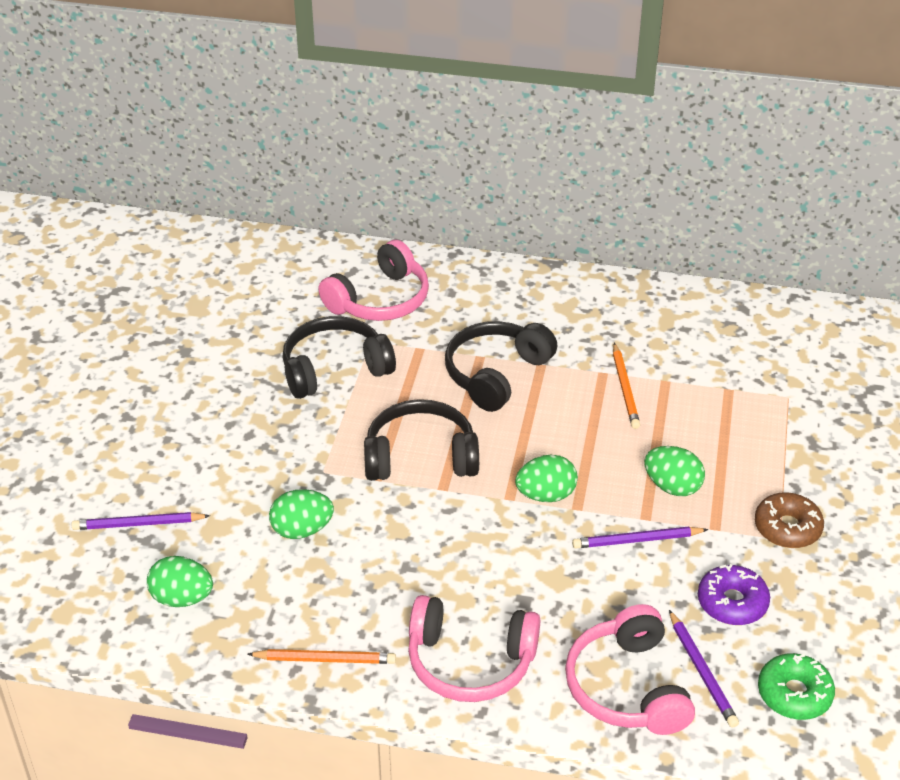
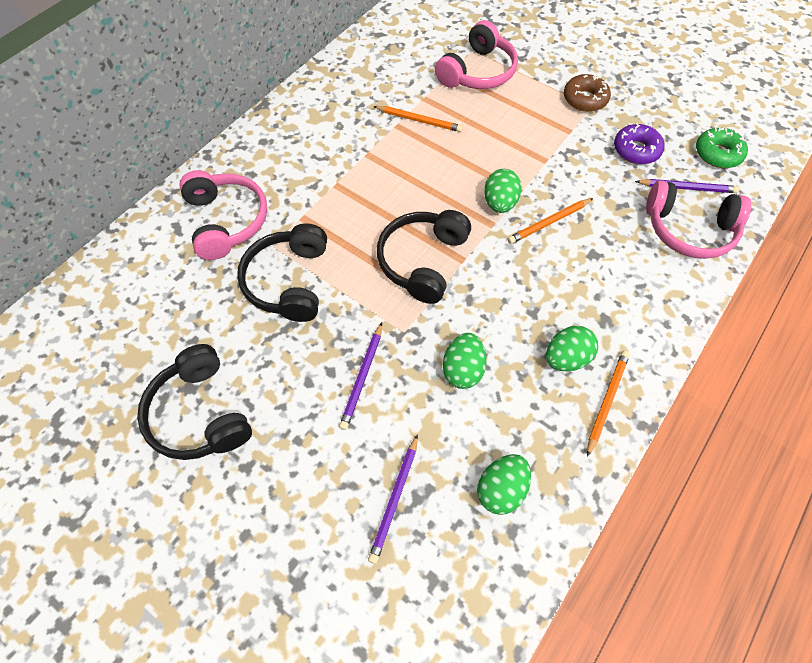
camera: 65 degrees left, 20 degrees up
pink headphones [408,595,540,702] -> pink headphones moved to [435,20,518,89]
black headphones [445,321,557,412] -> black headphones moved to [137,344,252,460]
purple pencil [572,527,708,548] -> purple pencil moved to [339,323,382,430]
green egg [644,446,705,496] -> green egg moved to [546,326,598,372]
none -> orange pencil [507,198,593,244]

